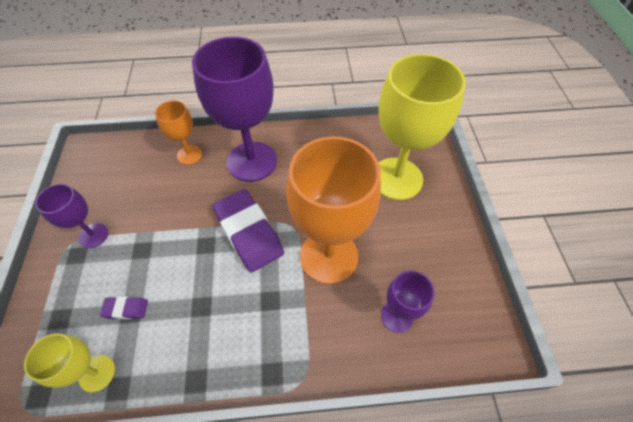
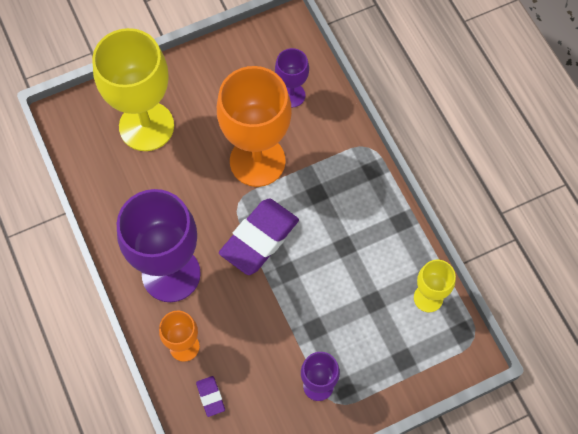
camera: 110 degrees left, 10 degrees up
purple eraser [100,297,148,319] -> purple eraser moved to [196,376,225,417]

